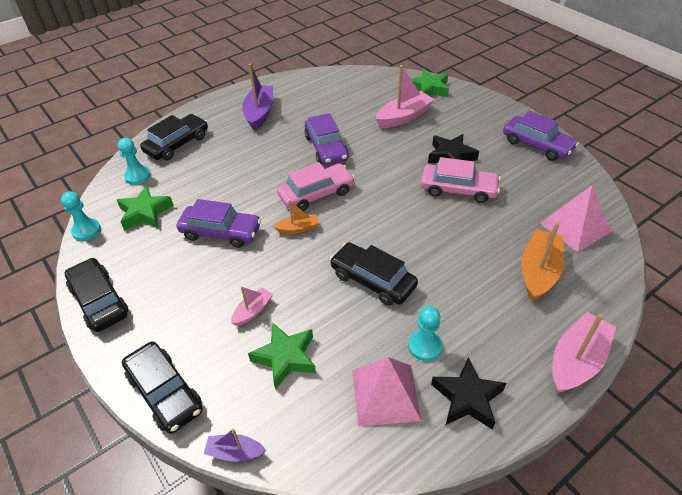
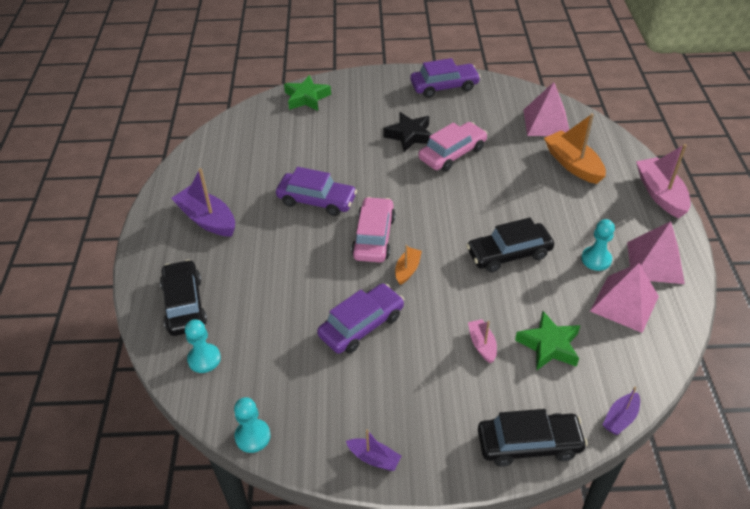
camera: 55 degrees left, 0 degrees up
black car [65,258,129,332] -> purple boat [346,429,402,471]
green star [117,186,174,230] -> none
pink boat [376,65,435,128] -> none
black star [431,357,506,430] -> pink pyramid [627,221,685,284]

